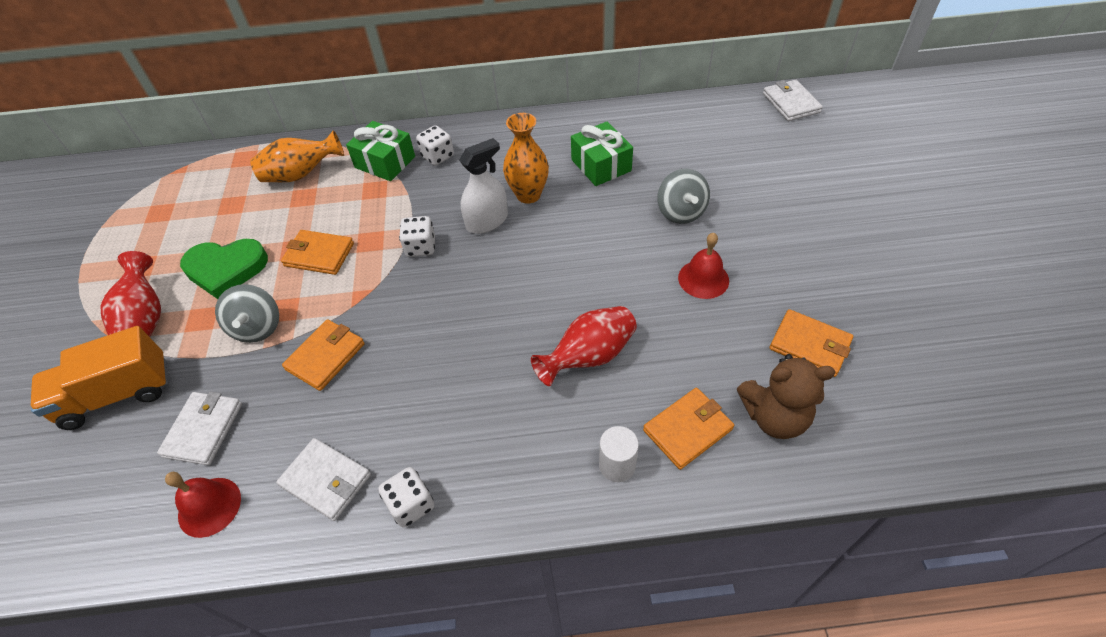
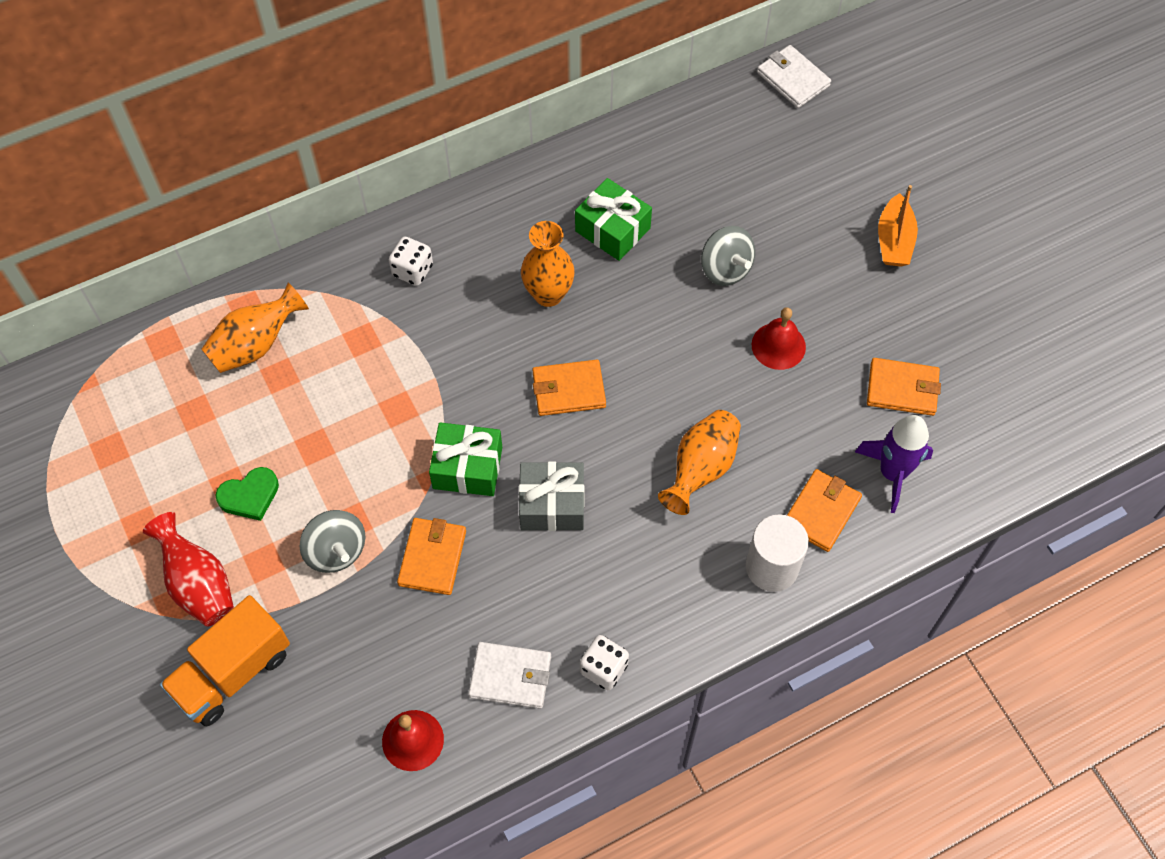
camera: 25 degrees left, 10 degrees up
white wallet [157,391,242,466] -> none
green heart [180,239,268,299] -> green heart [215,467,279,521], size x0.65
orange wallet [281,230,354,275] -> orange wallet moved to [532,360,606,416]
green gift [346,121,415,181] -> green gift moved to [429,422,502,496]
white dice [399,216,435,257] -> none
white spray bottle [459,138,508,234] -> none
red vase [531,306,637,386] -> orange vase [658,410,741,515]
white cylinder [599,426,639,482] -> white cylinder [746,514,809,592], size x1.51
brown teddy bear [737,354,835,439] -> purple rocket [855,415,933,513]
none -> grey gift [519,461,585,531]
none -> orange boat [878,185,918,267]

